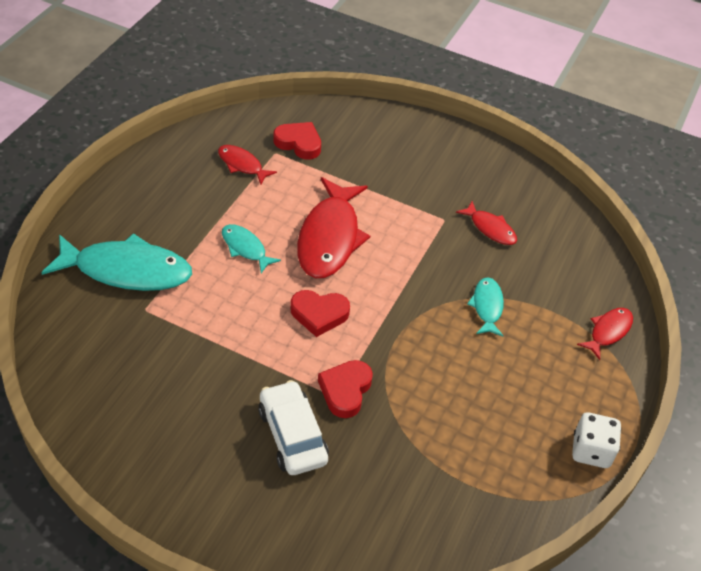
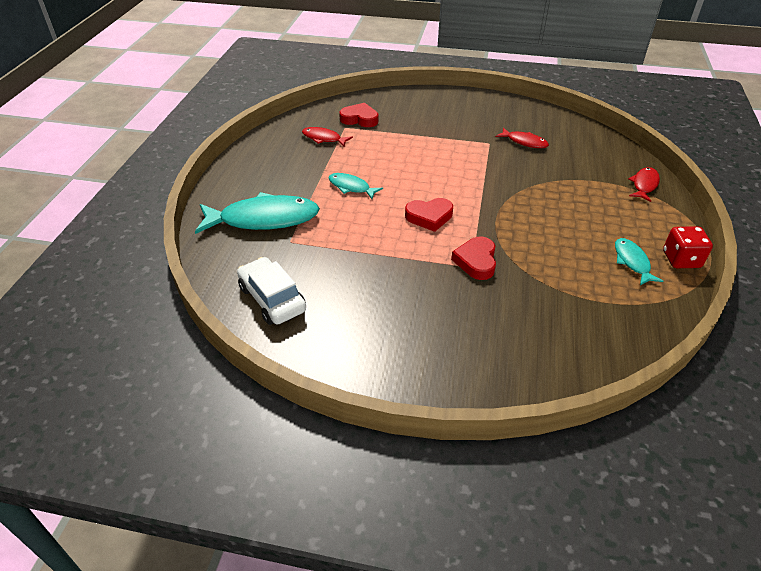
camera: 10 degrees left, 5 degrees down
white car [258,380,329,475] -> white car moved to [237,257,306,325]
red fish [297,177,370,278] -> none
turquoise fish [467,277,504,336] -> turquoise fish moved to [615,238,663,285]
white dice [572,412,621,468] -> red dice [663,226,713,268]

